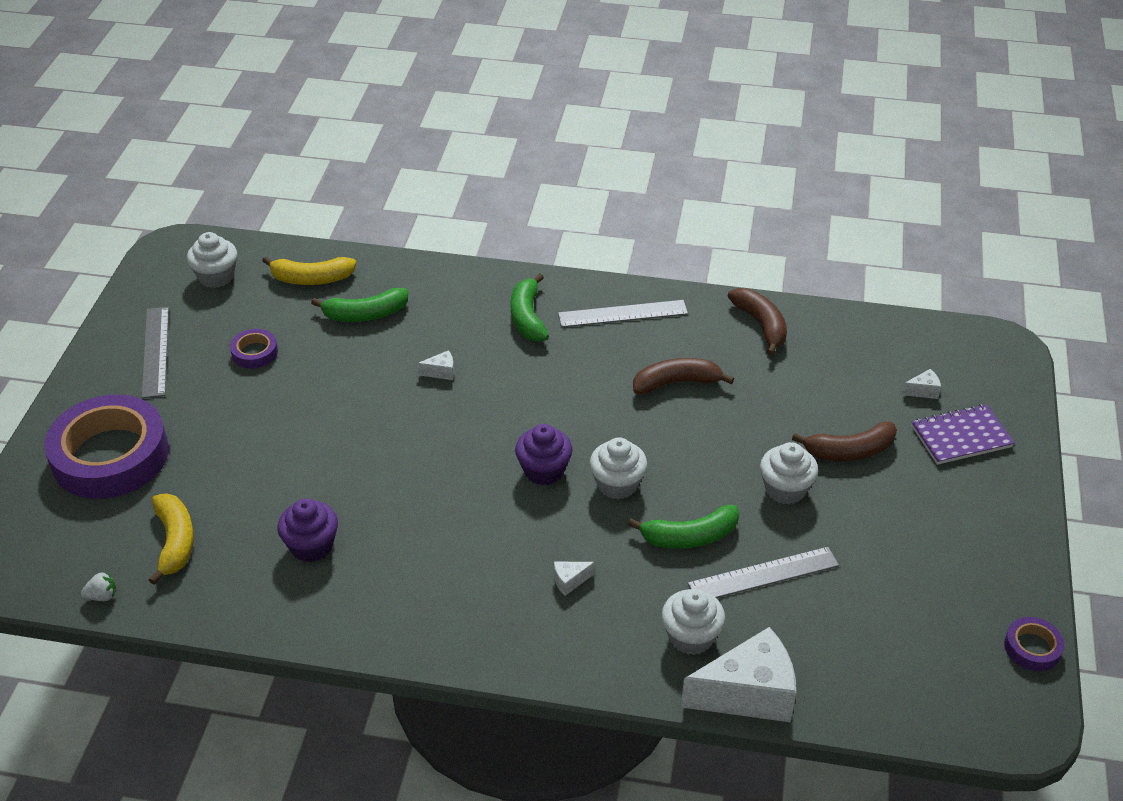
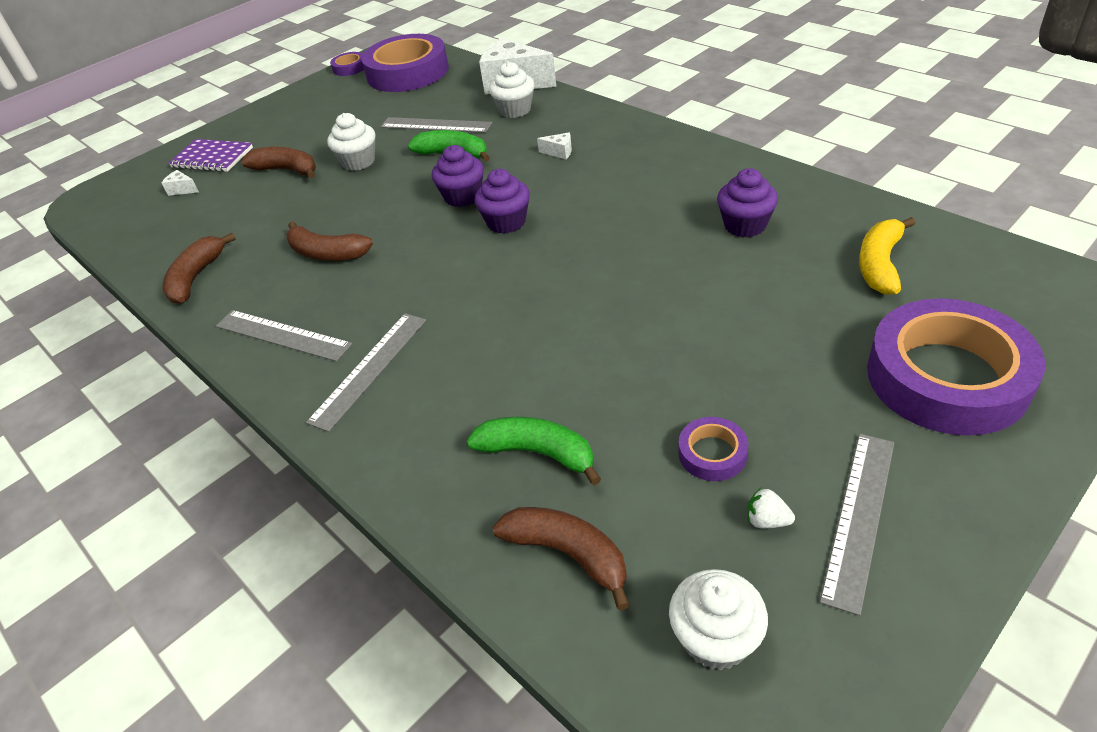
camera: 140 degrees left, 0 degrees up
white strawberry [81,572,116,601] -> white strawberry moved to [747,488,795,528]
yellow banana [262,257,356,285] -> brown banana [493,507,629,611]
white cheese [417,350,454,380] -> none
green banana [510,273,549,342] -> grey ruler [306,313,426,432]
white cupcake [590,437,647,499] -> purple cupcake [432,145,484,207]
none -> purple tape [361,34,449,92]

